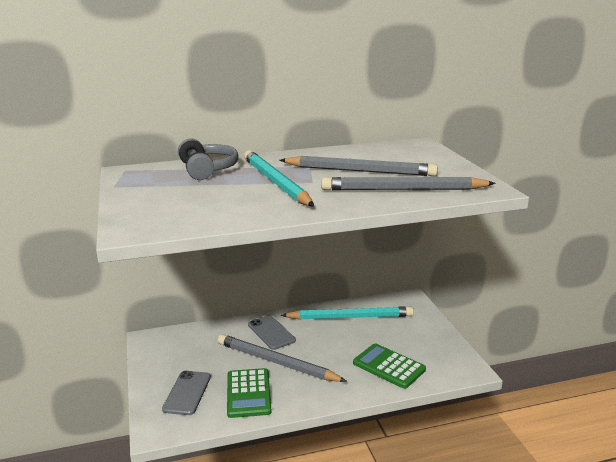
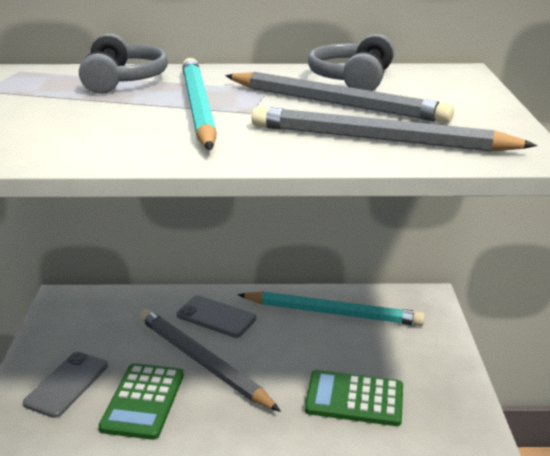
camera: 15 degrees right, 5 degrees up
grey phone [248,315,296,350] -> grey phone turned 45 degrees counterclockwise [177,296,256,338]
green calculator [353,343,426,389] -> green calculator turned 45 degrees counterclockwise [305,370,403,426]
none -> grey headphones [308,34,394,91]

